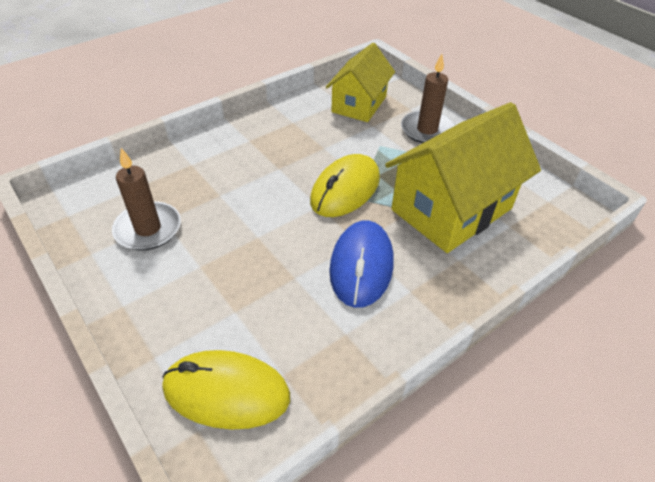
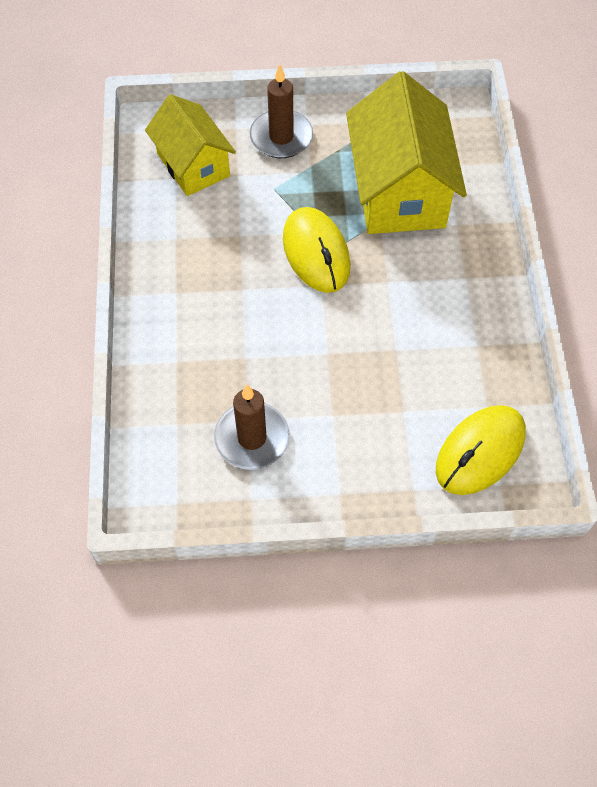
camera: 55 degrees left, 15 degrees up
blue mouse [329,220,394,308] -> none

